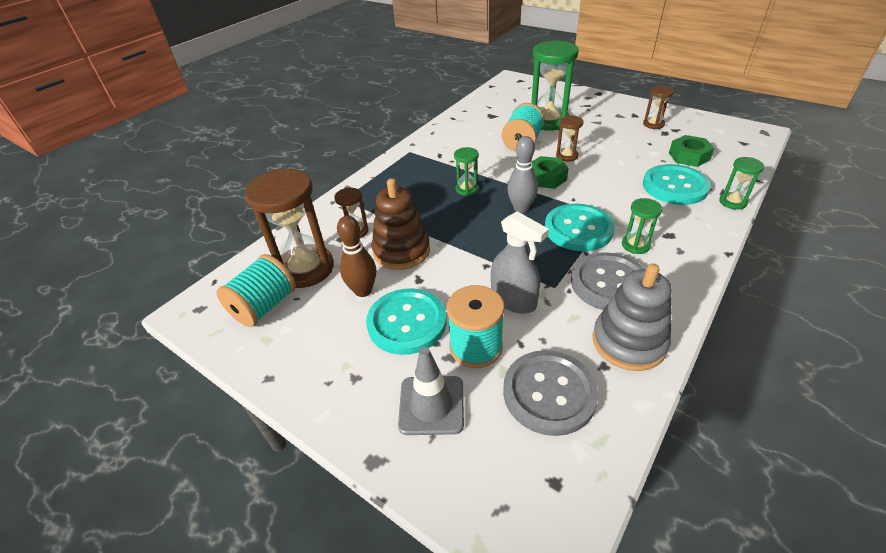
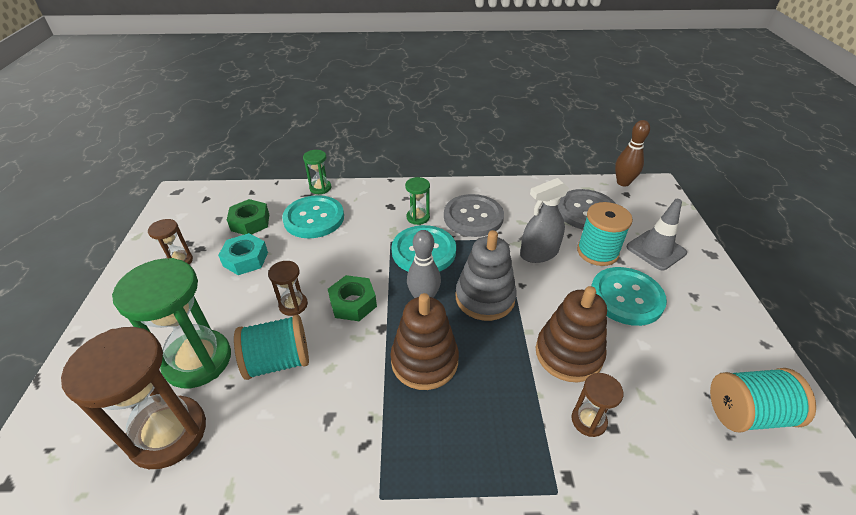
camera: 130 degrees left, 0 degrees up
brown hourglass [245,169,334,288] -> brown hourglass moved to [61,327,206,469]
brown bowling pin [337,216,376,297] -> brown bowling pin moved to [615,120,650,187]
green hourglass [454,147,479,196] -> brown stacking toy [390,293,459,390]
grey spray bottle [491,211,549,314] -> grey spray bottle turned 120 degrees counterclockwise [520,178,569,263]
grey stacking toy [593,263,672,371] -> grey stacking toy moved to [456,230,517,321]
none -> turquoise nut [218,233,268,275]

